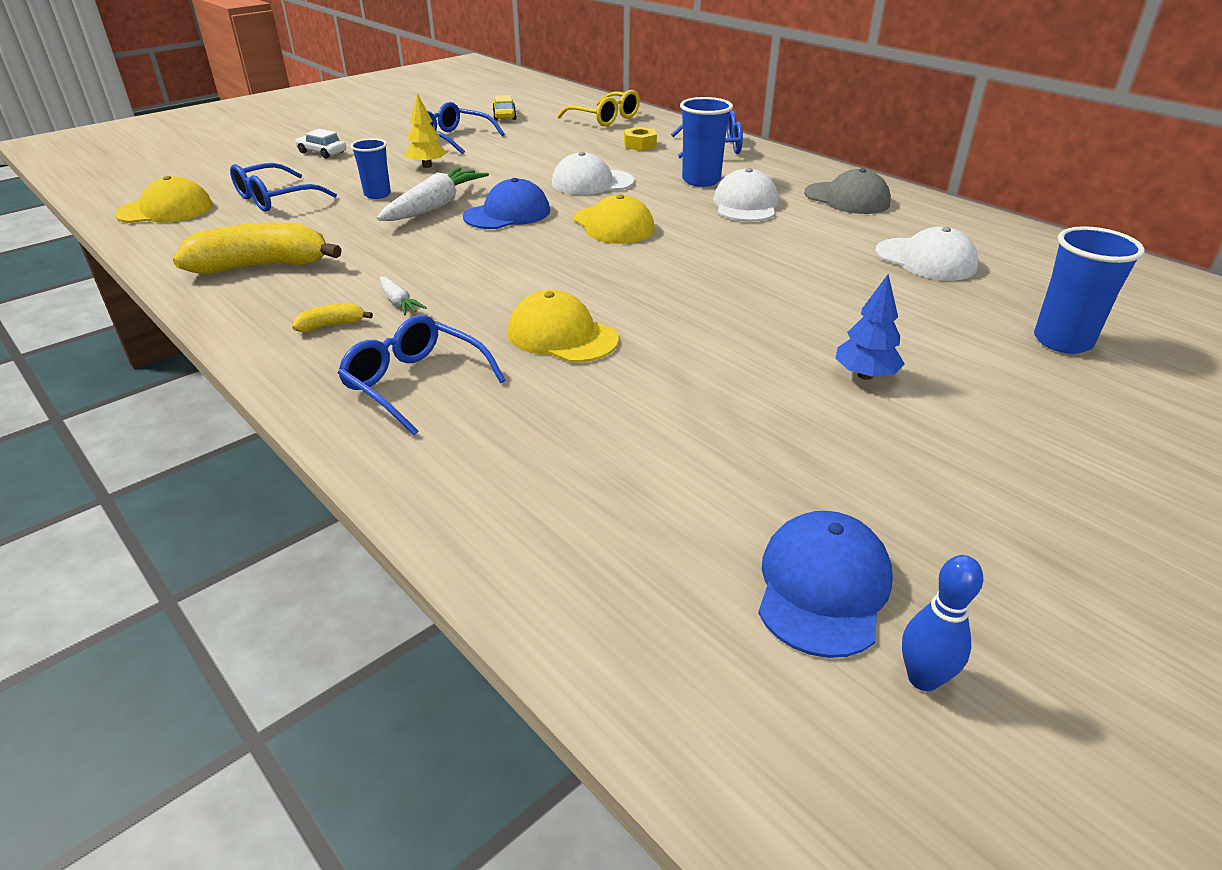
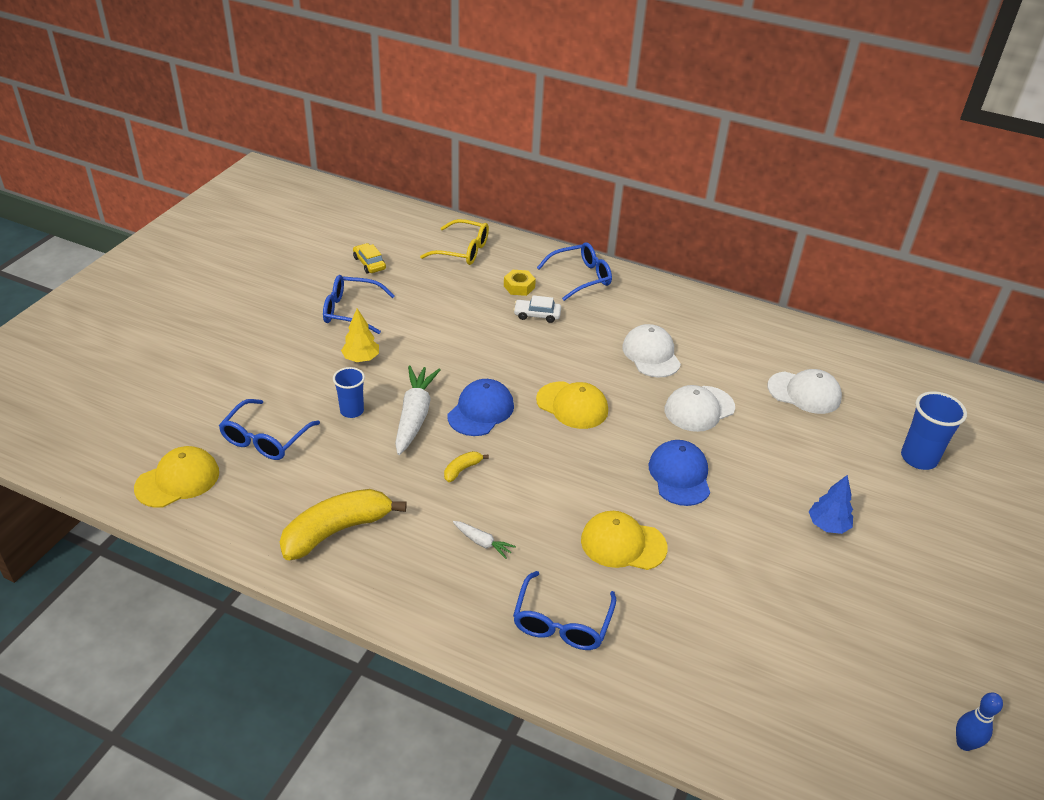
camera: 25 degrees left, 5 degrees up
yellow banana [292,303,373,332] -> yellow banana moved to [444,451,489,482]
white car [295,129,346,158] -> white car moved to [513,295,561,323]
blue glasses [338,315,506,436] -> blue glasses turned 90 degrees counterclockwise [513,571,616,650]
white cap [552,152,634,195] -> white cap moved to [665,385,735,432]
blue cup [680,97,733,187] -> none
blue cap [758,511,893,658] -> blue cap moved to [649,440,710,506]
grey cap [804,168,891,214] -> none

